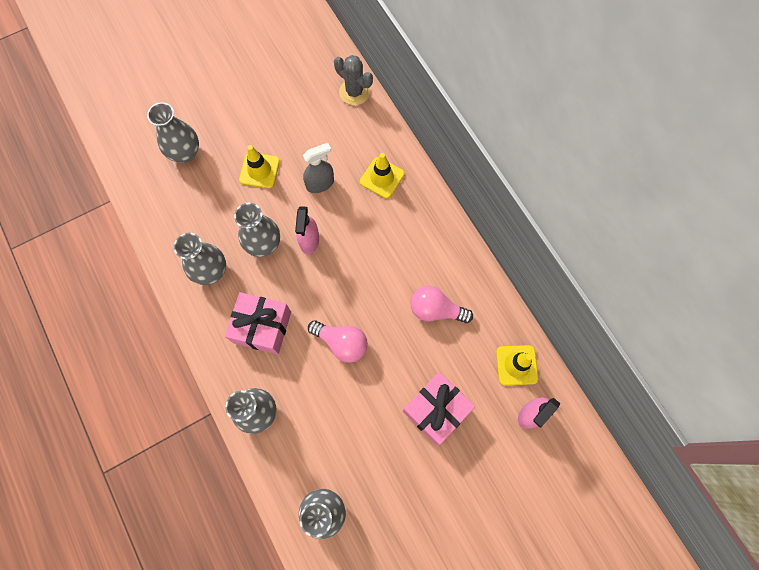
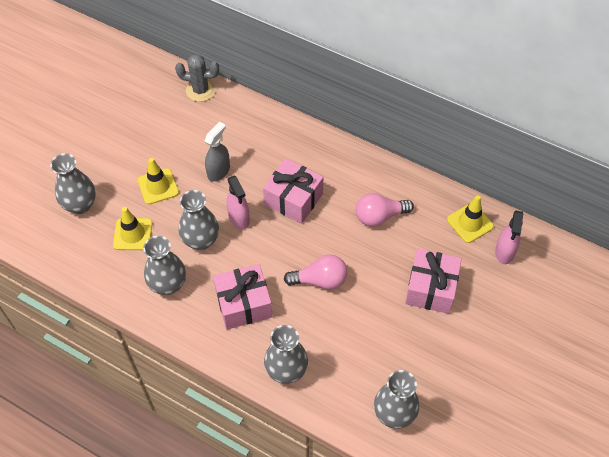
camera: 30 degrees left, 15 degrees down
yellow traffic cone [360,153,405,199] -> yellow traffic cone moved to [113,207,152,250]
none -> pink gift [263,158,323,224]

